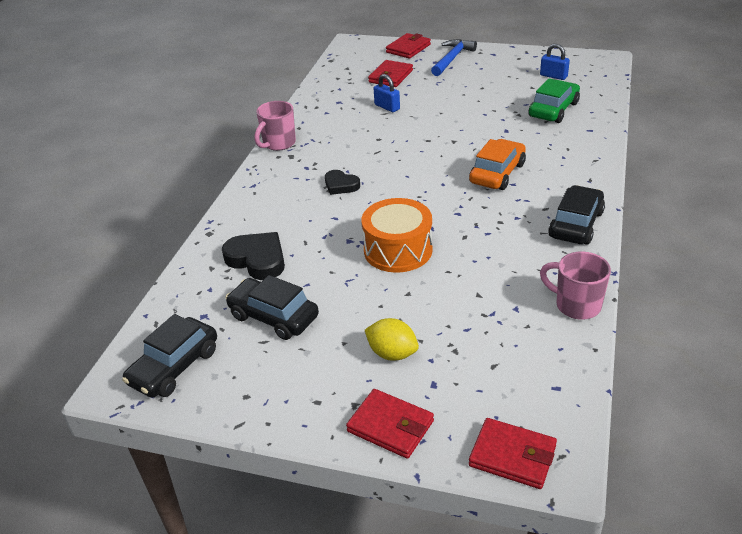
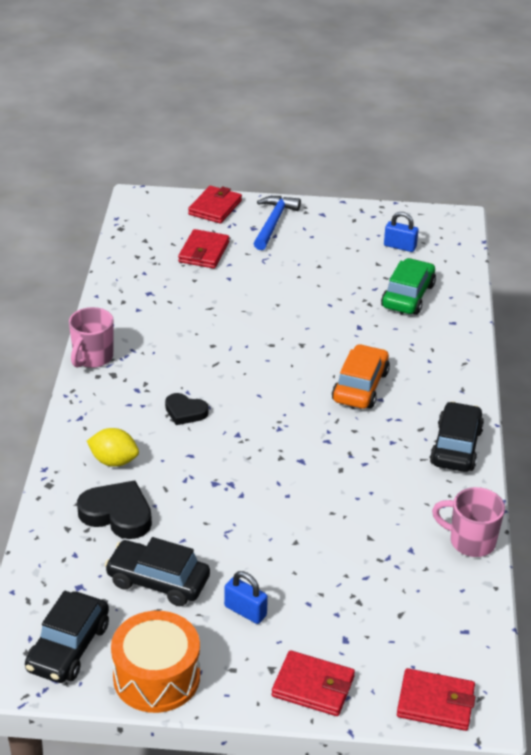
camera: 15 degrees left, 0 degrees up
orange drum [362,198,432,273] -> orange drum moved to [111,611,200,713]
yellow lemon [365,318,419,361] -> yellow lemon moved to [87,428,139,467]
blue padlock [374,74,400,112] -> blue padlock moved to [224,571,268,624]

